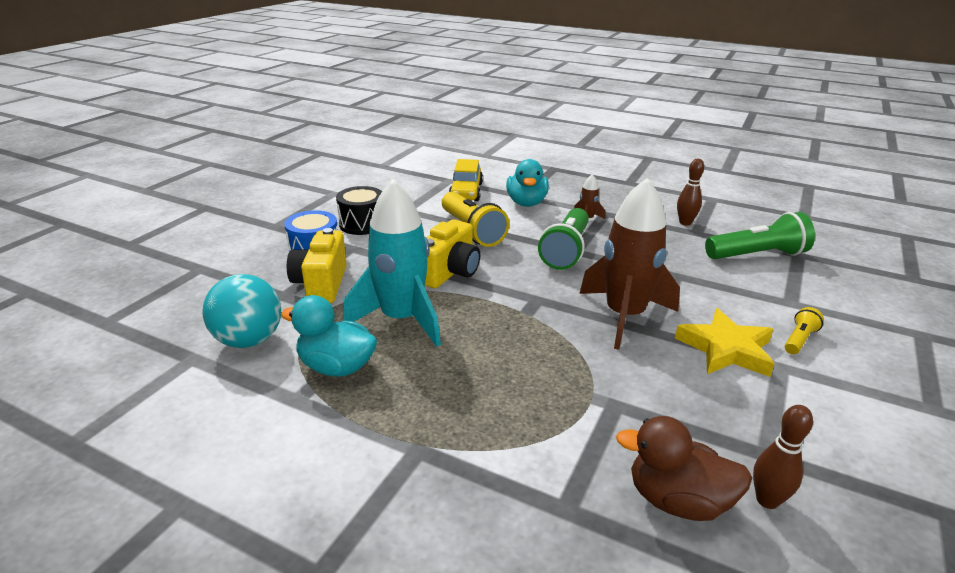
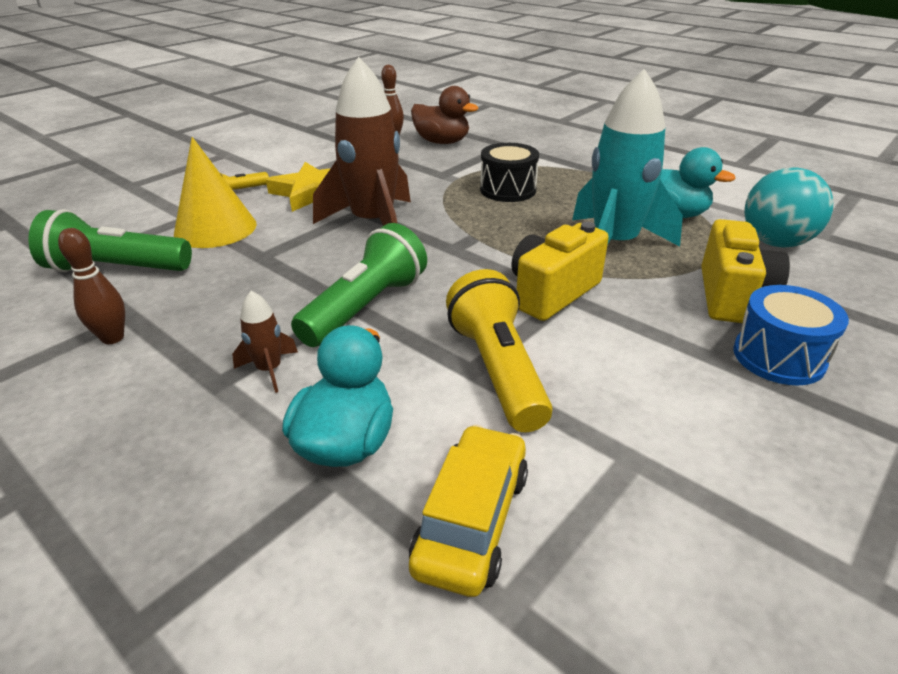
camera: 165 degrees left, 5 degrees up
black drum [336,186,382,235] -> black drum moved to [480,143,539,202]
none -> yellow cone [174,137,257,248]

